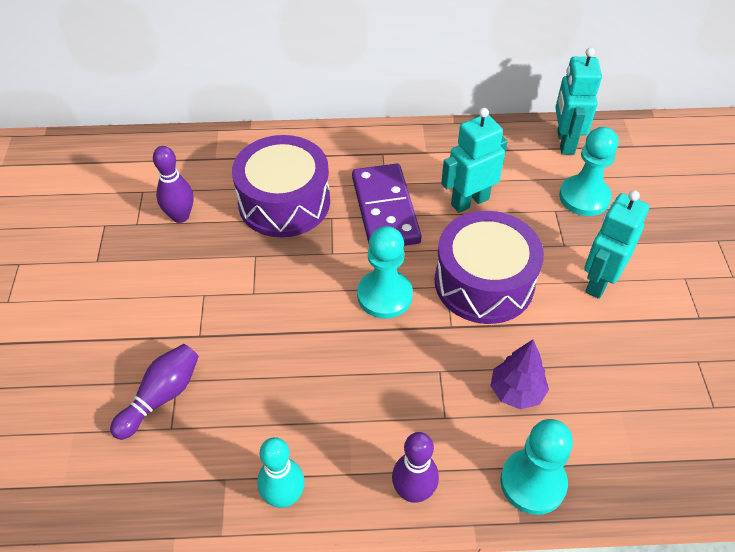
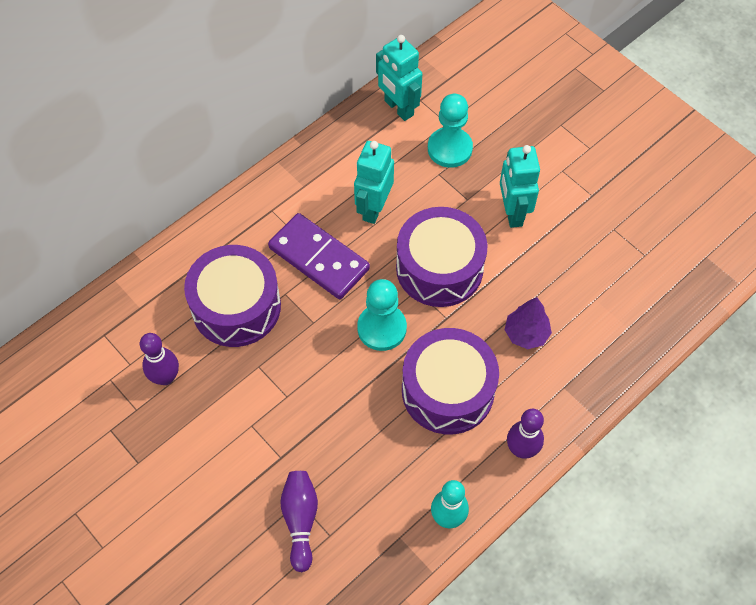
camera: 40 degrees left, 10 degrees up
turquoise pawn [500,419,573,515] -> none
none -> purple drum [402,328,499,434]

